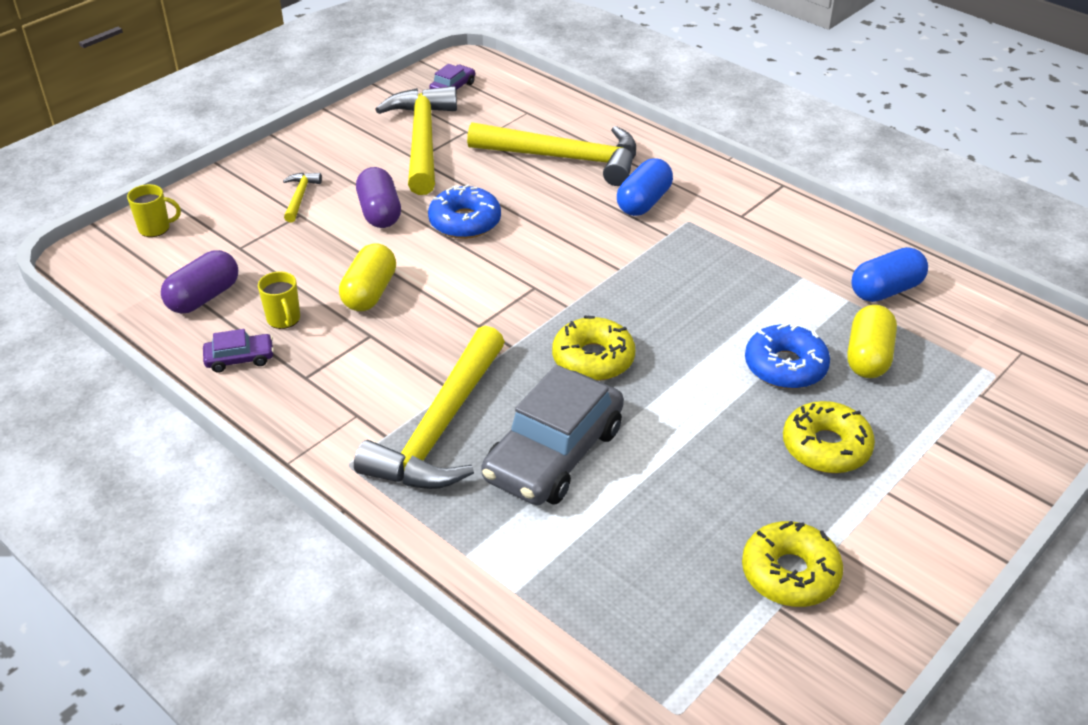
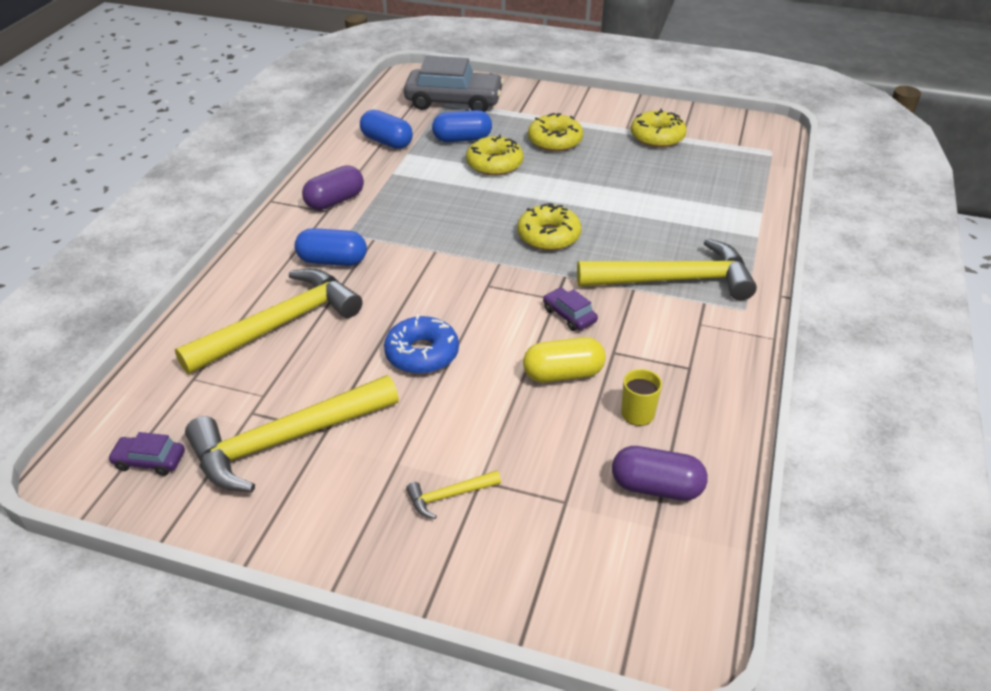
camera: 115 degrees left, 0 degrees up
yellow mug [127,184,181,237] -> none
purple car [203,329,274,373] -> purple car moved to [543,288,598,331]
purple capsule [356,167,401,228] -> purple capsule moved to [302,165,364,210]
yellow hammer [467,122,636,186] -> yellow hammer turned 60 degrees clockwise [175,269,362,374]
grey car [481,365,624,505] -> grey car moved to [404,56,504,112]
blue donut [745,323,830,389] -> yellow donut [466,135,523,176]
yellow capsule [847,305,897,378] -> blue capsule [432,110,492,142]

